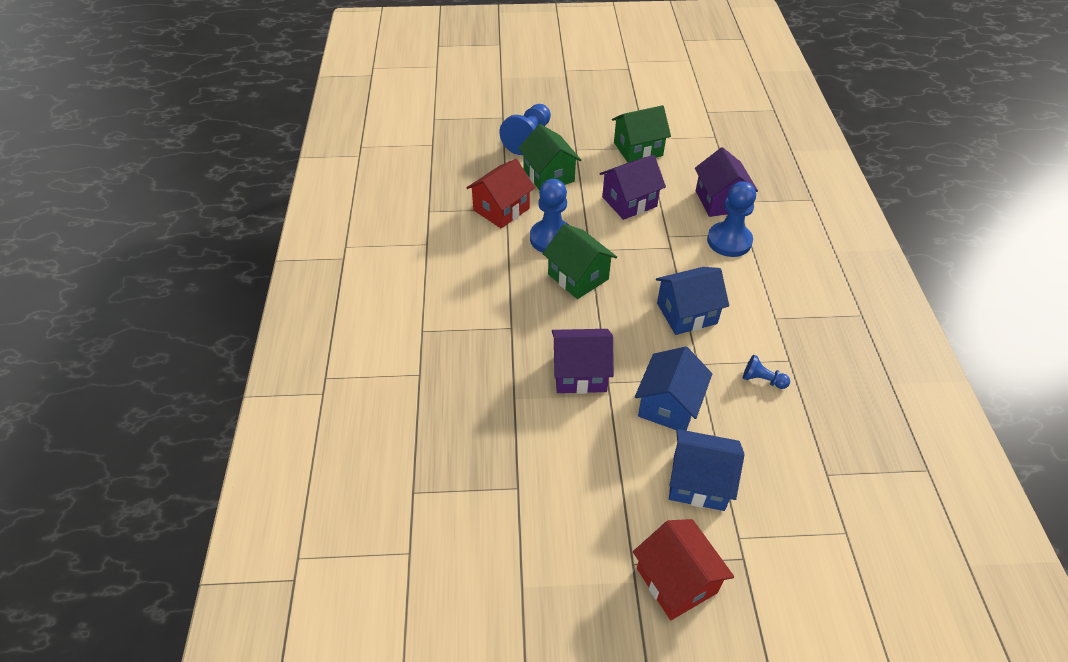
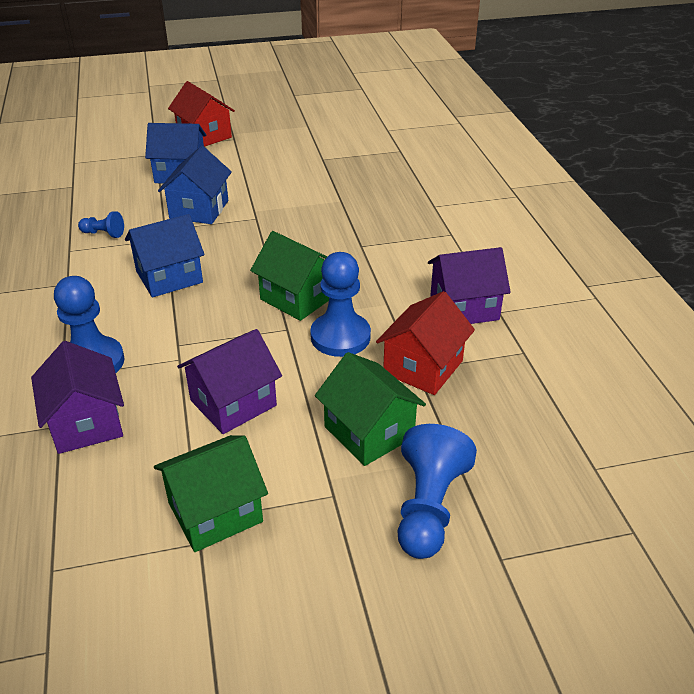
camera: 170 degrees right, 10 degrees down
purple house [552,329,614,394] -> purple house moved to [428,247,511,324]

